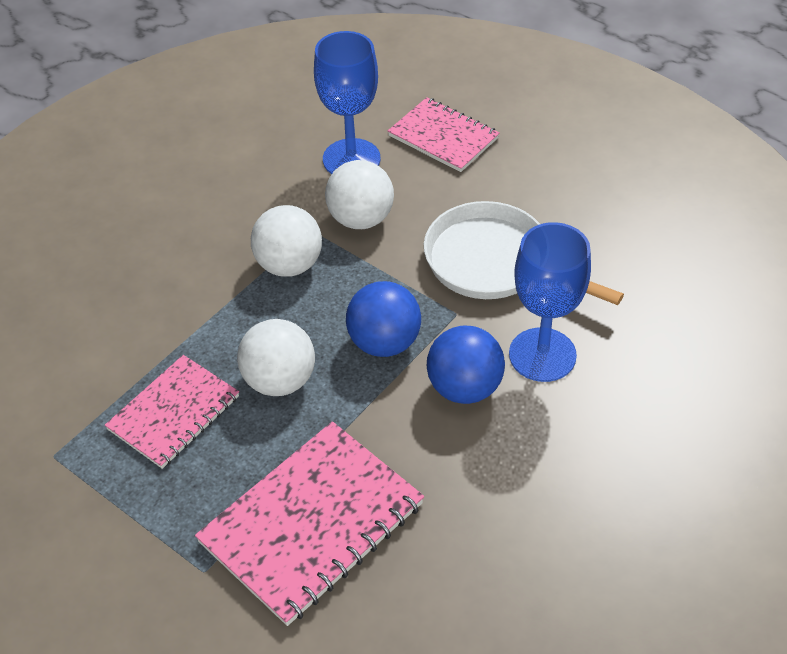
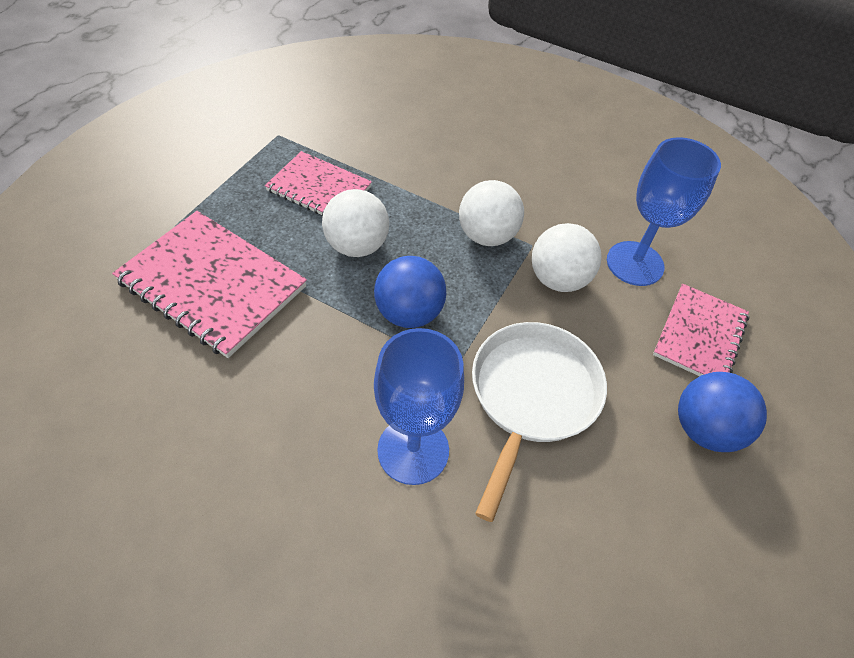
camera: 75 degrees right, 5 degrees up
blue ball [427,326,505,404] -> blue ball moved to [678,372,767,452]

